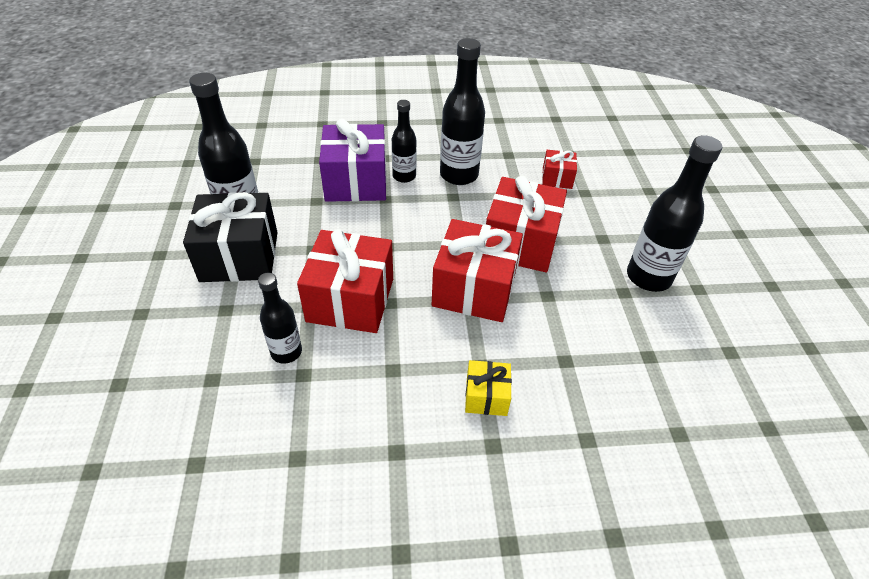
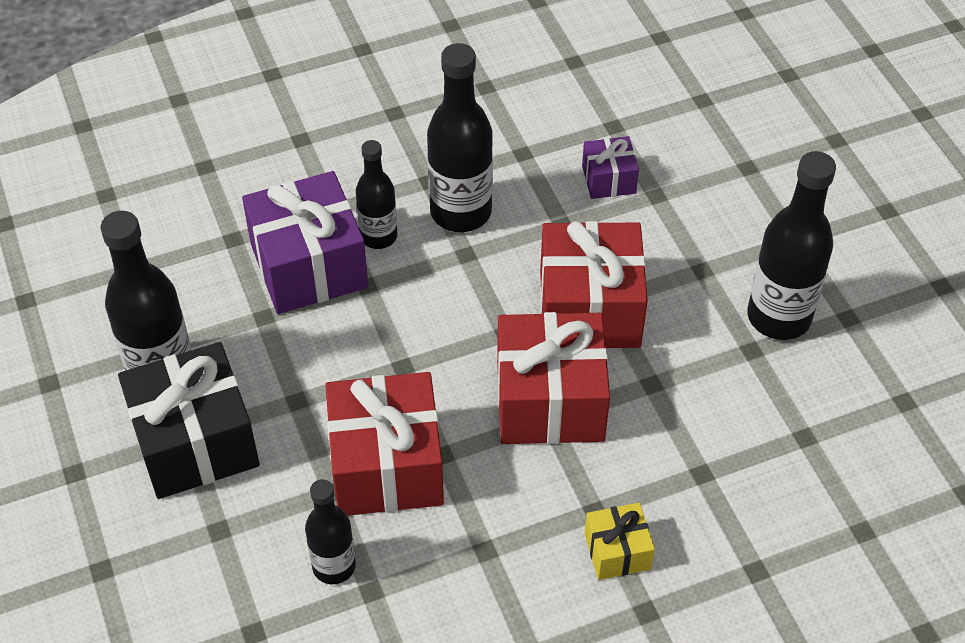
camera: 15 degrees left, 5 degrees up
red gift [542,150,577,189] -> purple gift [582,136,639,199]

